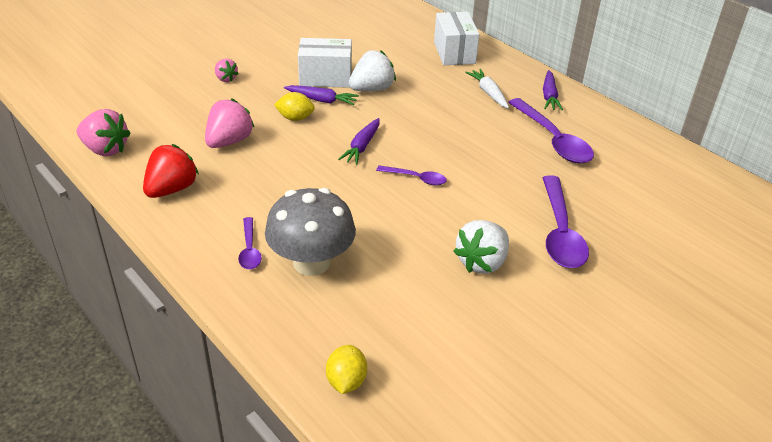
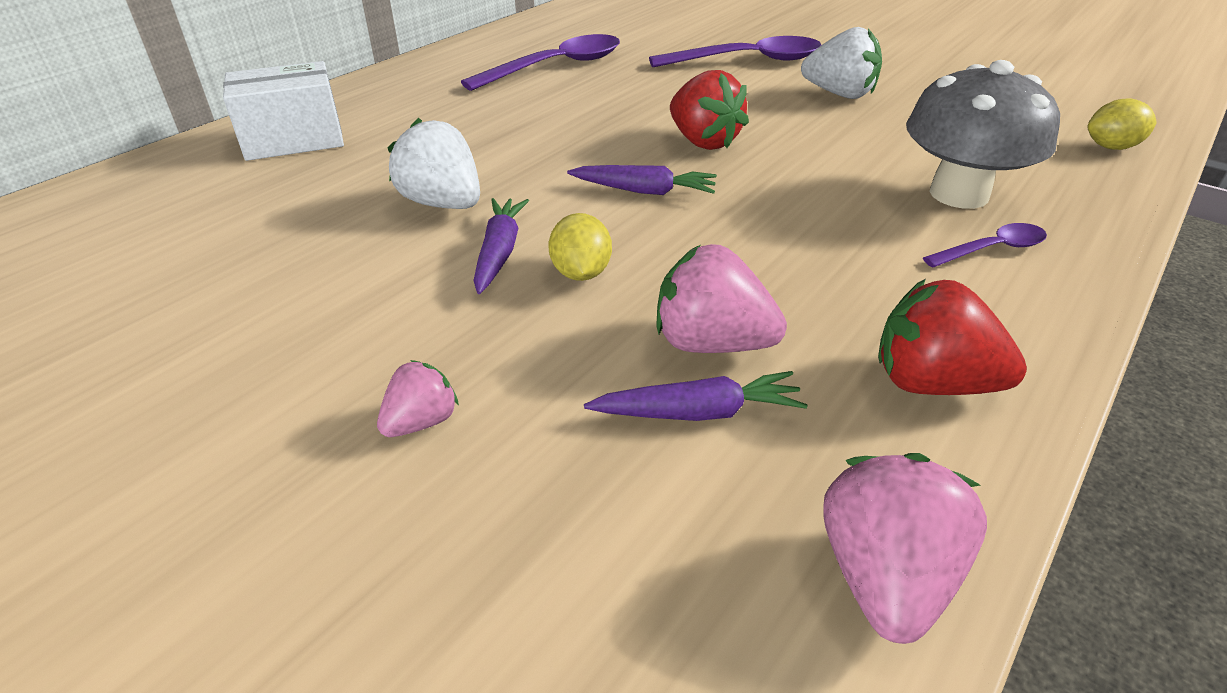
camera: 100 degrees left, 0 degrees up
white box [298,38,352,88] -> none
purple spoon [376,165,447,185] -> red strawberry [670,70,749,150]
white carrot [465,69,509,108] -> none
purple carrot [543,70,563,111] -> purple carrot moved to [584,371,808,421]

